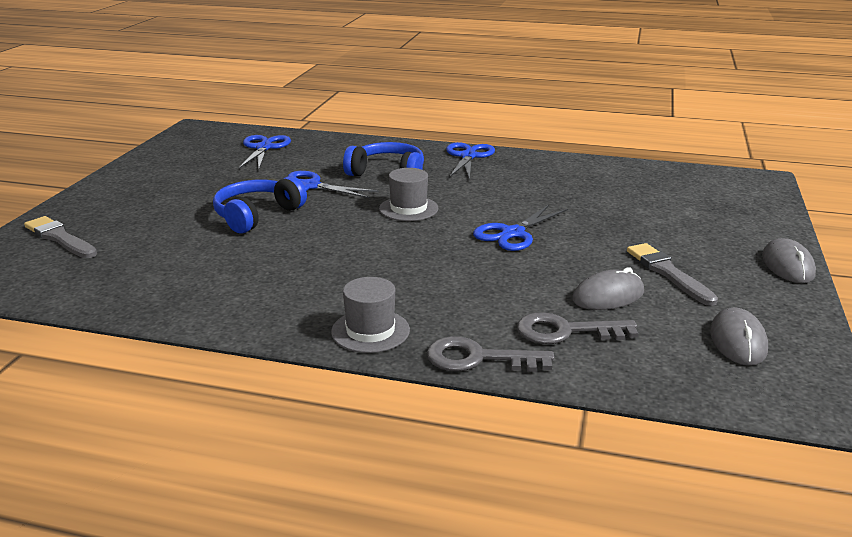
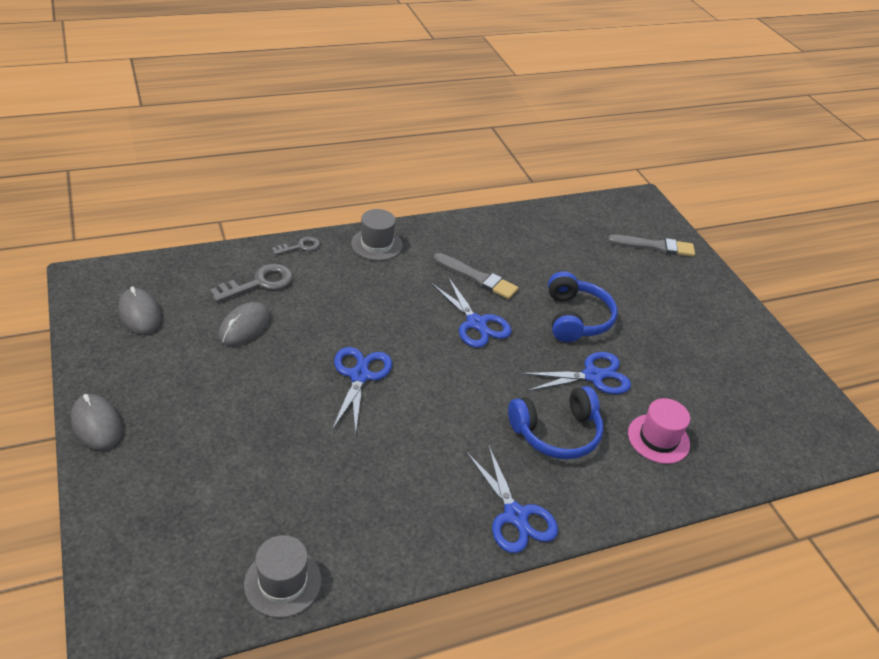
camera: 140 degrees right, 15 degrees up
blue scissors [239,135,291,169] -> blue scissors moved to [431,277,511,348]
grey hat [379,168,438,221] -> grey hat moved to [244,535,321,618]
grey key [427,336,554,372] -> grey key [272,237,320,255], size x0.61
grey brush [627,243,718,306] -> grey brush moved to [433,253,518,299]
none -> pink hat [628,398,690,464]

